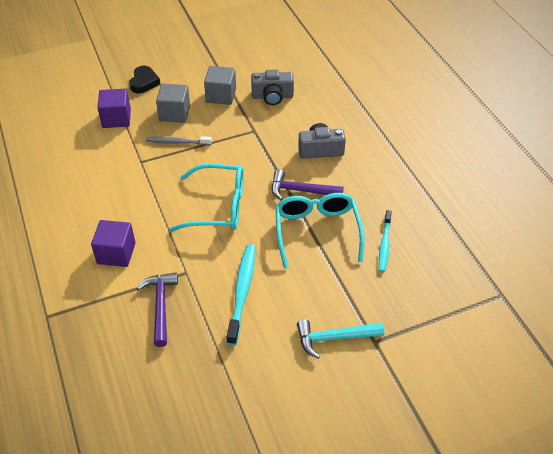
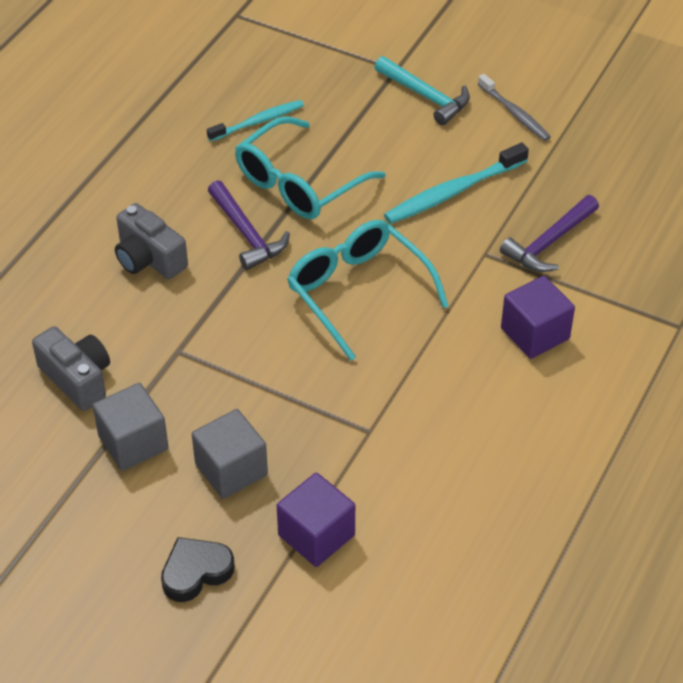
camera: 130 degrees left, 0 degrees up
grey toothbrush [146,136,212,145] -> grey toothbrush moved to [478,74,551,141]

